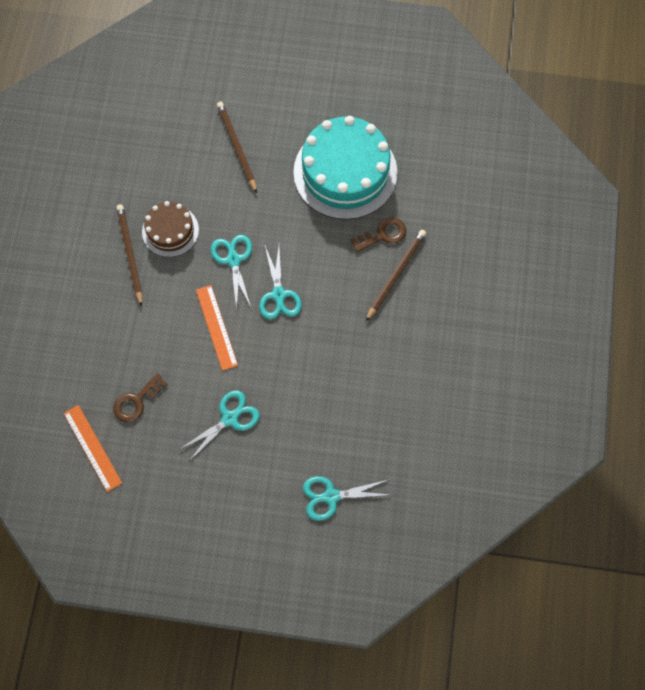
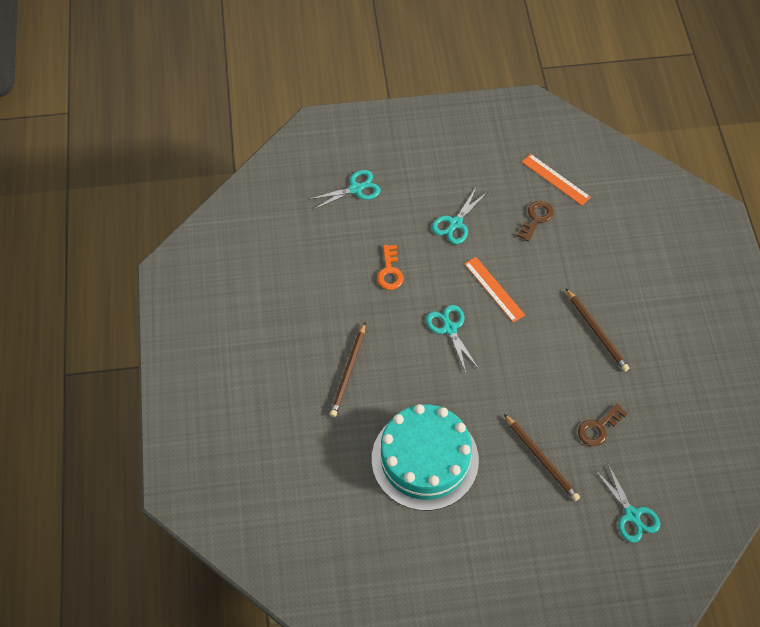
camera: 165 degrees right, 10 degrees down
brown cake [142,201,199,257] -> none
turquoise scissors [211,235,252,311] -> turquoise scissors moved to [595,464,660,543]
brown key [351,217,406,252] -> brown key moved to [578,404,628,446]
none -> orange key [377,245,404,290]

